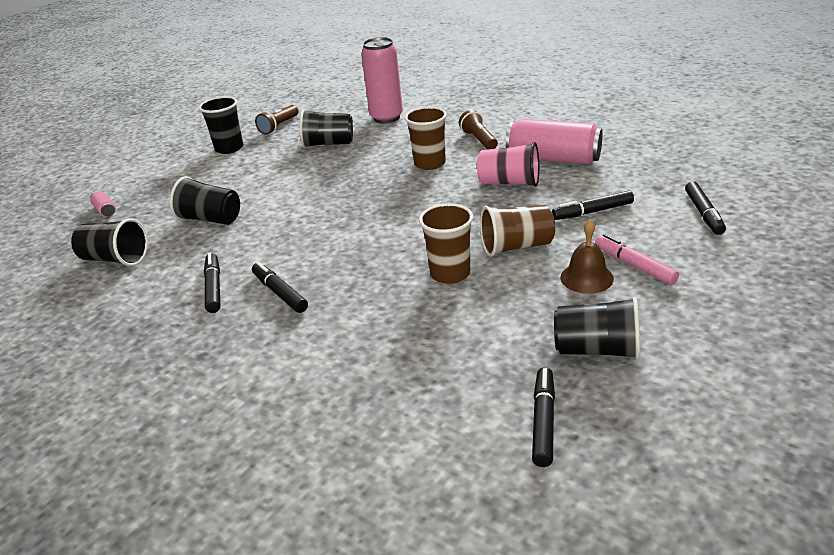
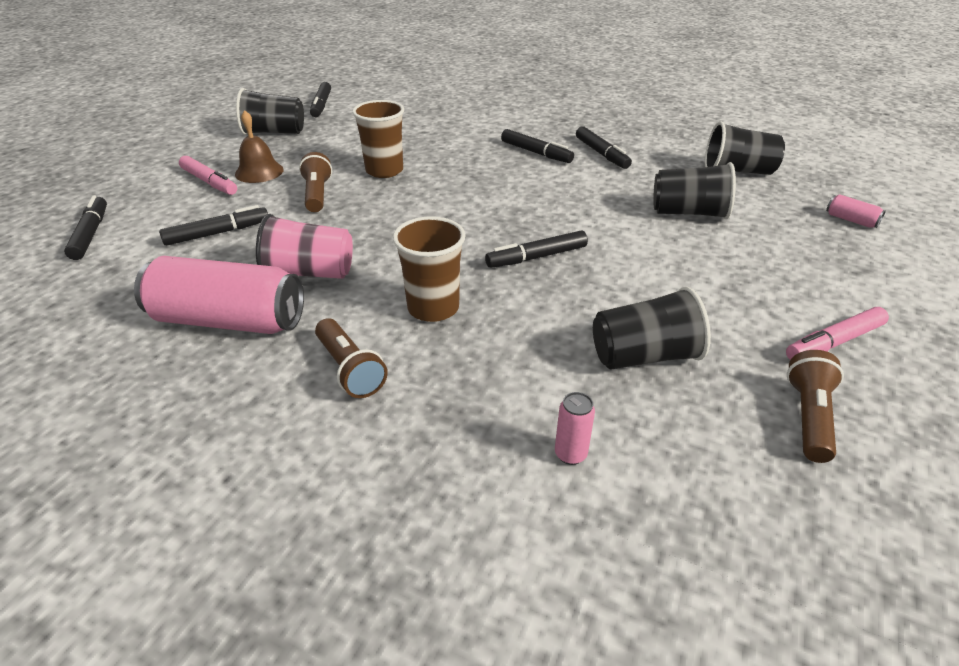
camera: 165 degrees right, 5 degrees up
black cup [199,96,243,154] -> pink marker [786,307,889,360]
pink can [361,37,403,123] -> pink can [555,392,595,465], size x0.41
brown cup [480,205,555,257] -> brown flashlight [299,152,332,212]
none -> black marker [485,230,588,268]

